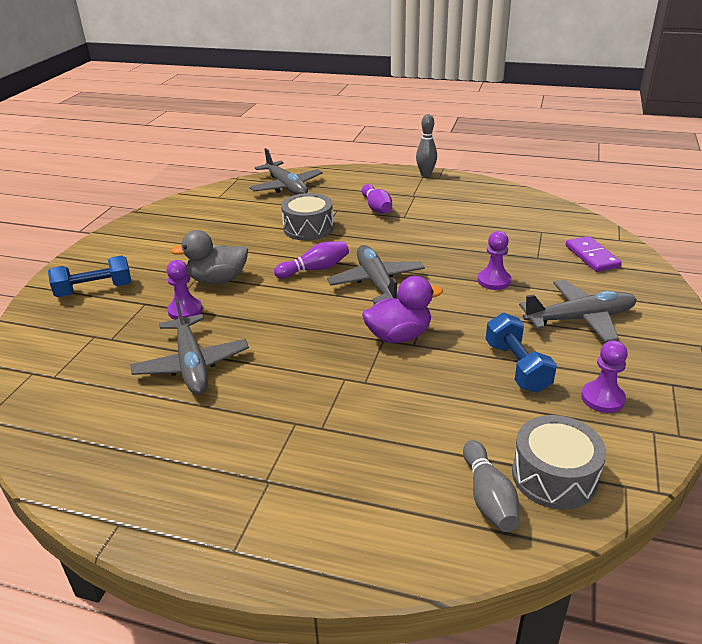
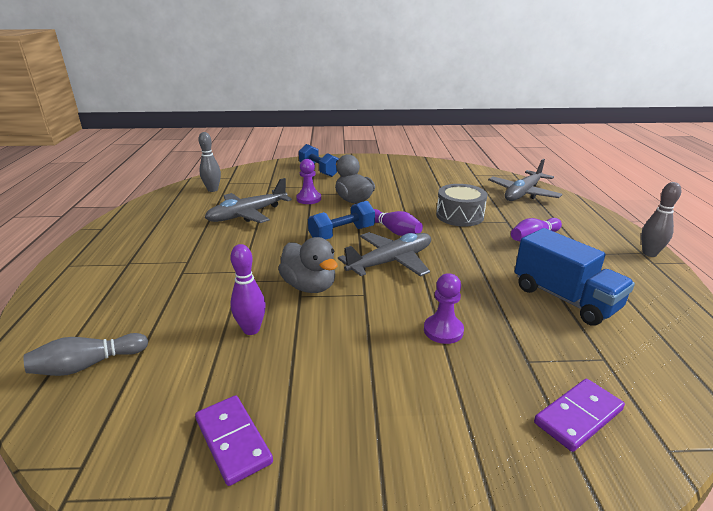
camera: 70 degrees right, 5 degrees down
purple duck [362,276,443,343] -> grey duck [278,237,338,293]
blue dumbbell [486,313,557,393] -> blue dumbbell moved to [308,201,375,240]
grey drum [512,415,606,510] -> none
grey plane [519,280,637,343] -> none
purple pawn [581,340,628,413] -> purple domino [195,395,273,486]
none -> grey bowling pin [198,132,221,192]
none -> purple bowling pin [230,244,266,335]
none -> blue truck [515,228,635,326]

